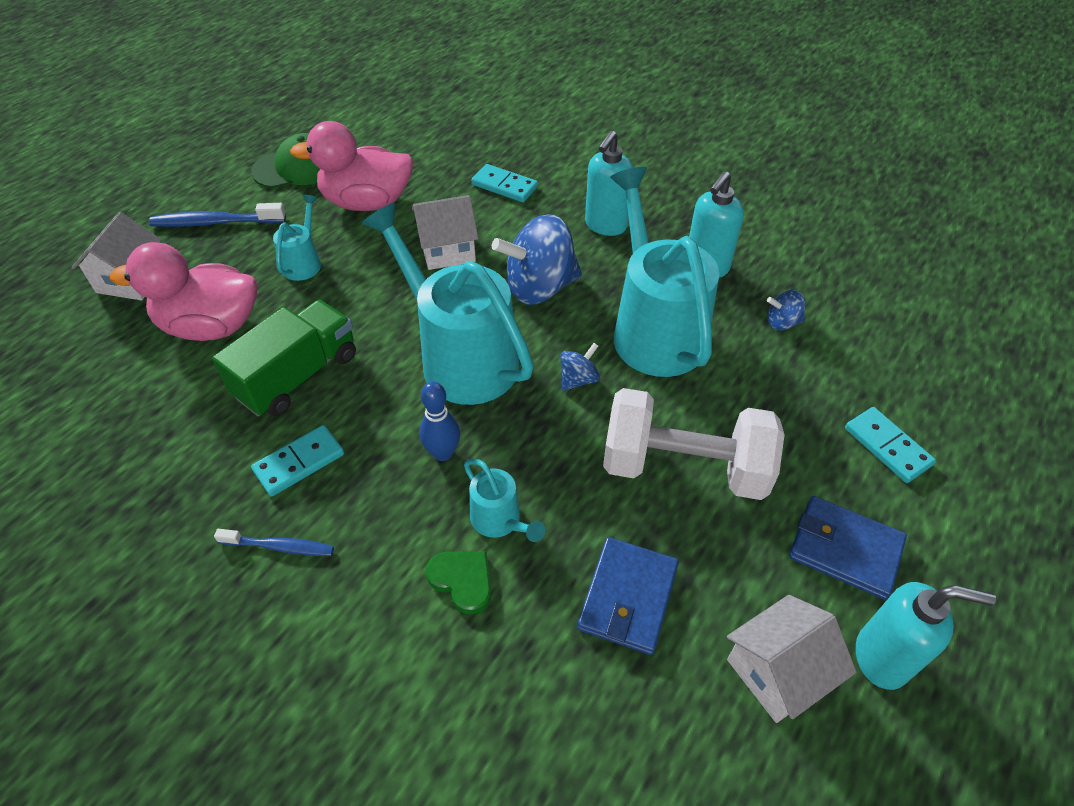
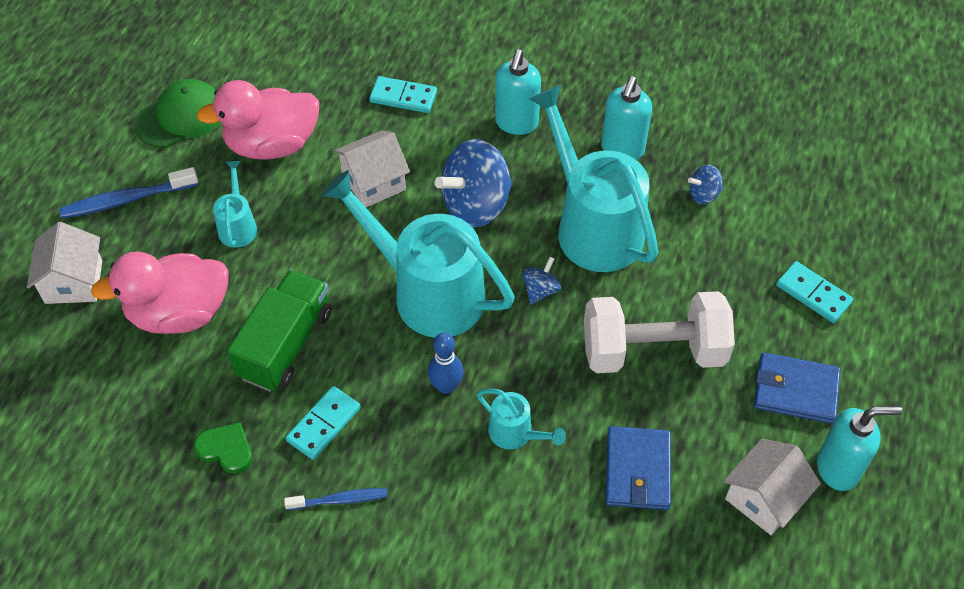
camera: 15 degrees left, 5 degrees up
green heart [426,551,492,614] -> green heart moved to [194,422,252,474]

